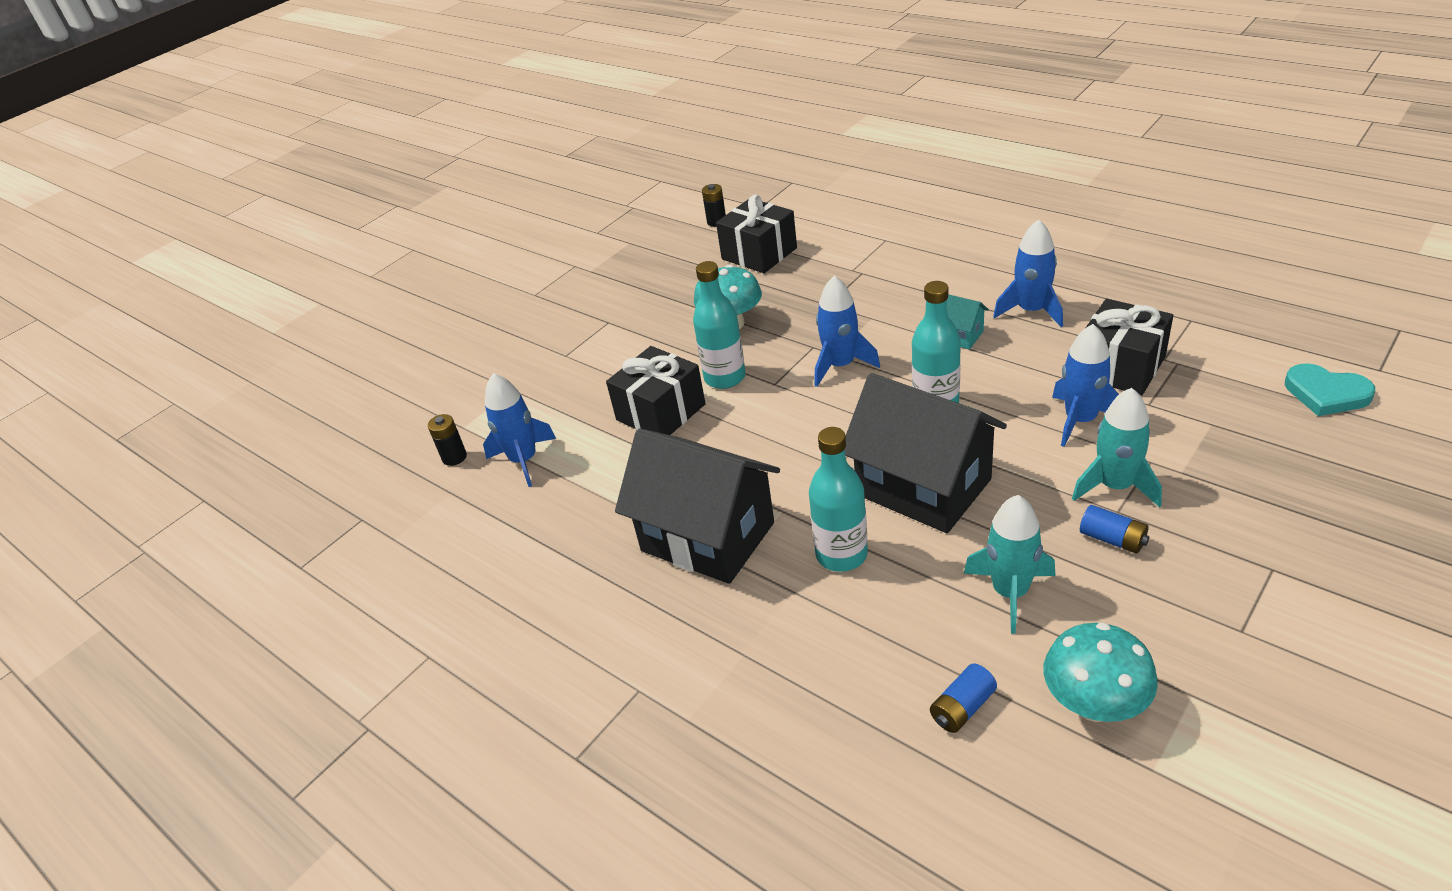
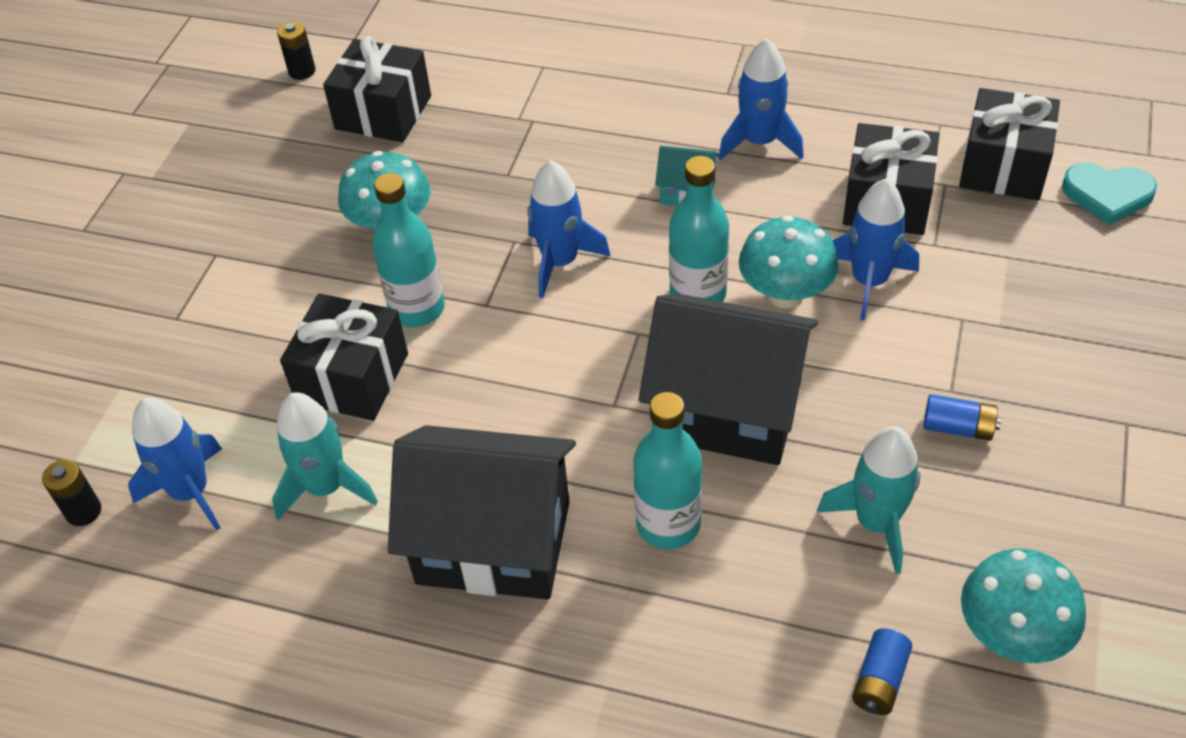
camera: 25 degrees left, 10 degrees up
turquoise rocket [1072,388,1162,507] -> turquoise rocket moved to [272,392,378,520]
none -> turquoise mushroom [739,215,839,308]
none -> black gift [959,88,1060,200]

